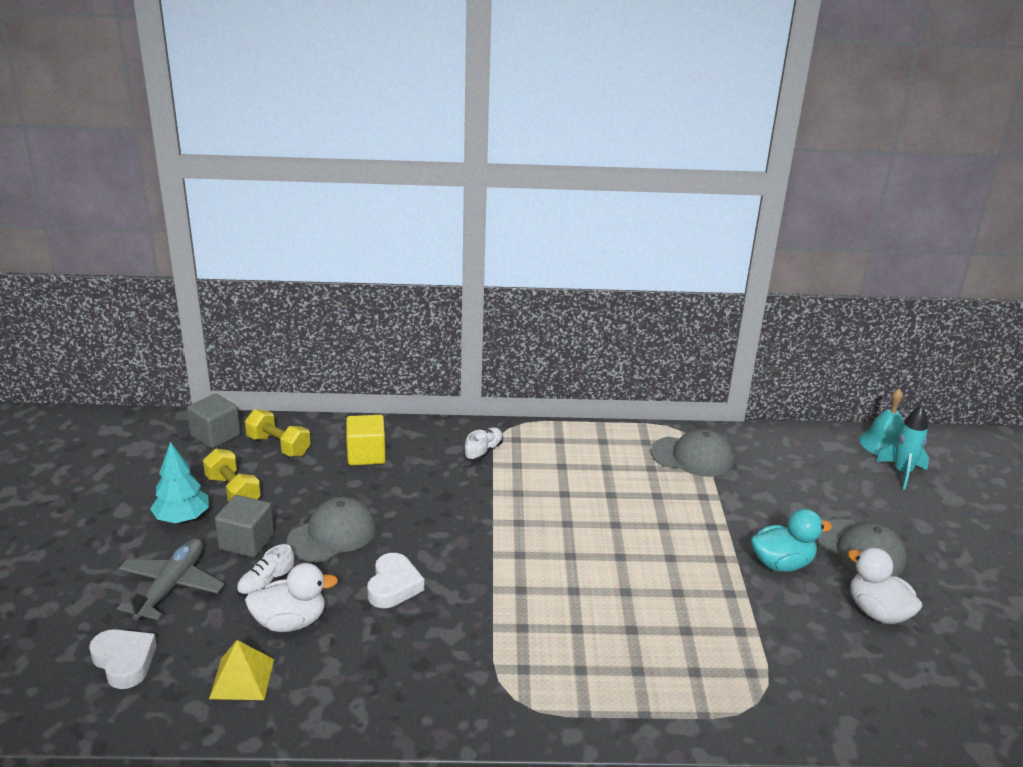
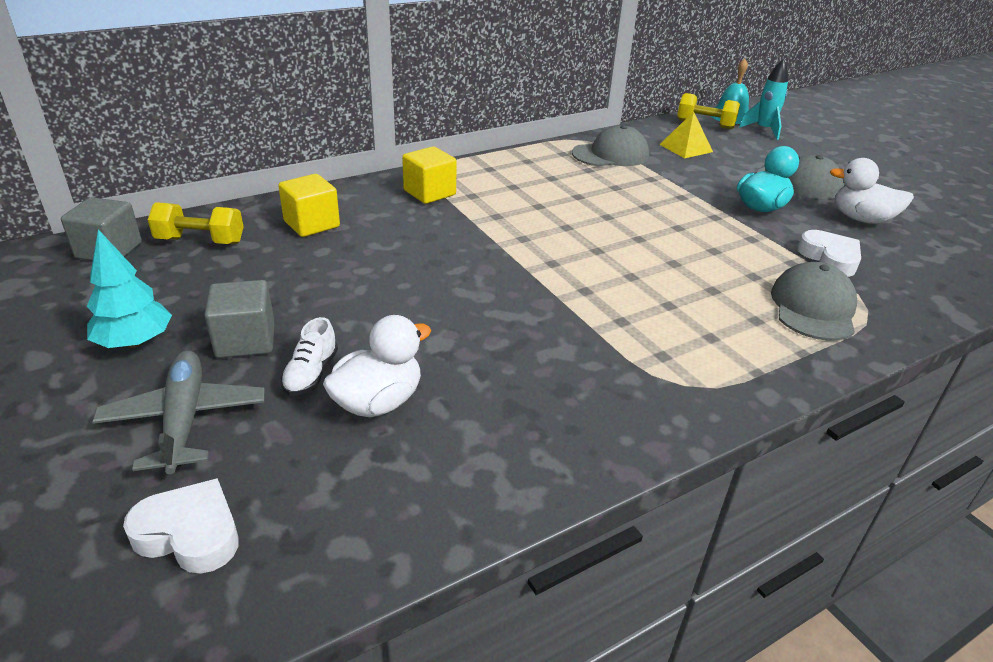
camera: 30 degrees left, 5 degrees up
yellow dumbbell [203,449,261,501] -> yellow dumbbell moved to [677,93,740,129]
yellow pyramid [209,640,274,700] -> yellow pyramid moved to [659,112,713,158]
grey cap [287,497,376,562] -> grey cap moved to [771,262,857,341]
white heart [367,553,425,608] -> white heart moved to [797,230,861,277]
white shoe [464,427,503,461] -> yellow cube [402,146,456,204]

